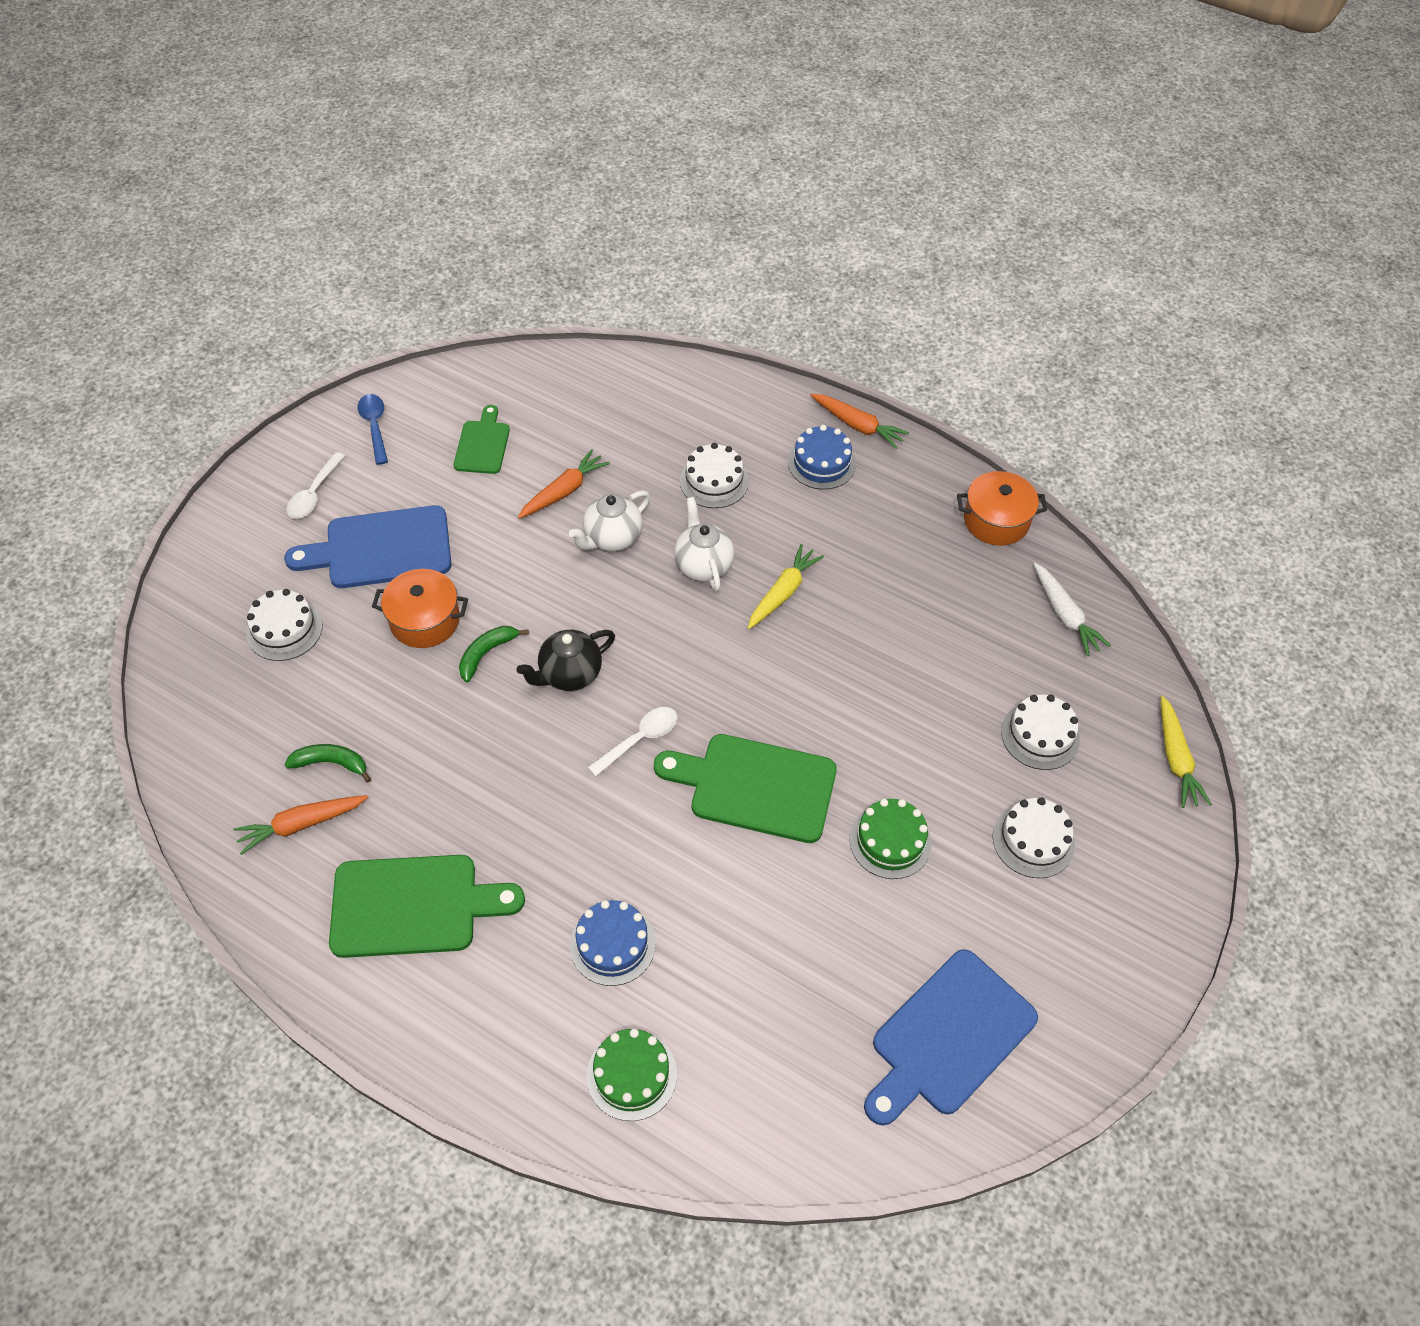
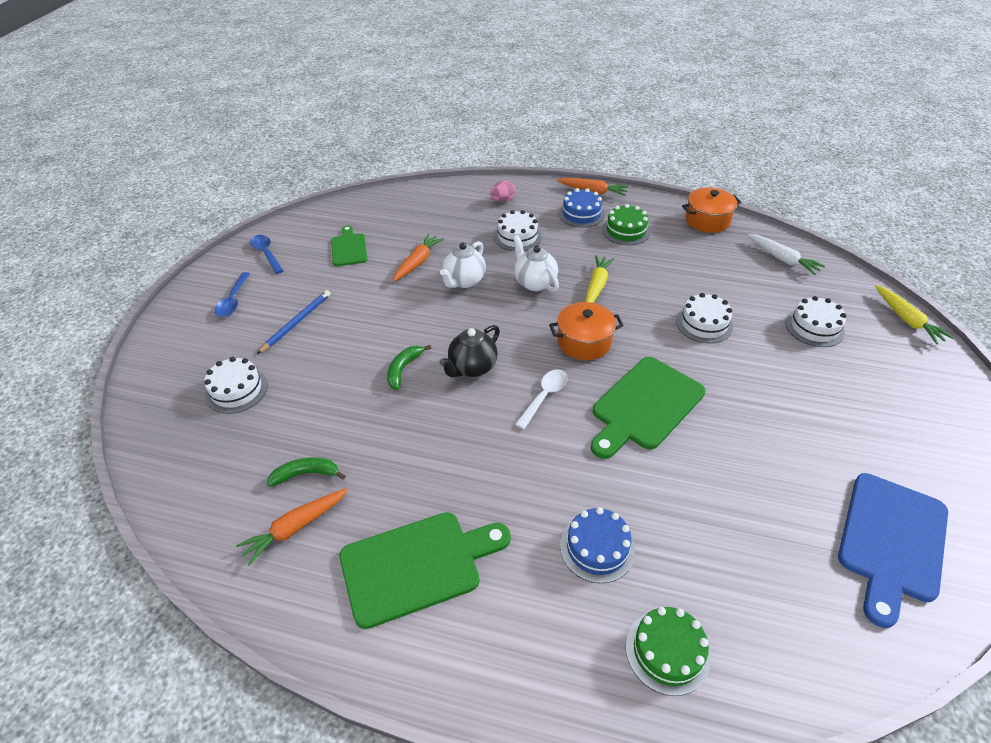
camera: 15 degrees left, 10 degrees down
blue cutting board [284,505,451,588] -> blue pencil [257,290,331,354]
white spoon [286,452,345,519] -> blue spoon [215,272,250,317]
orange pot [372,569,468,648] -> orange pot moved to [549,302,624,360]
green cutting board [654,734,837,843] -> green cutting board turned 45 degrees counterclockwise [591,357,706,459]
green cake [850,799,932,879] -> green cake moved to [602,204,650,245]
white cake [993,798,1075,878] -> white cake moved to [676,293,733,343]
none -> pink egg [490,181,515,202]

